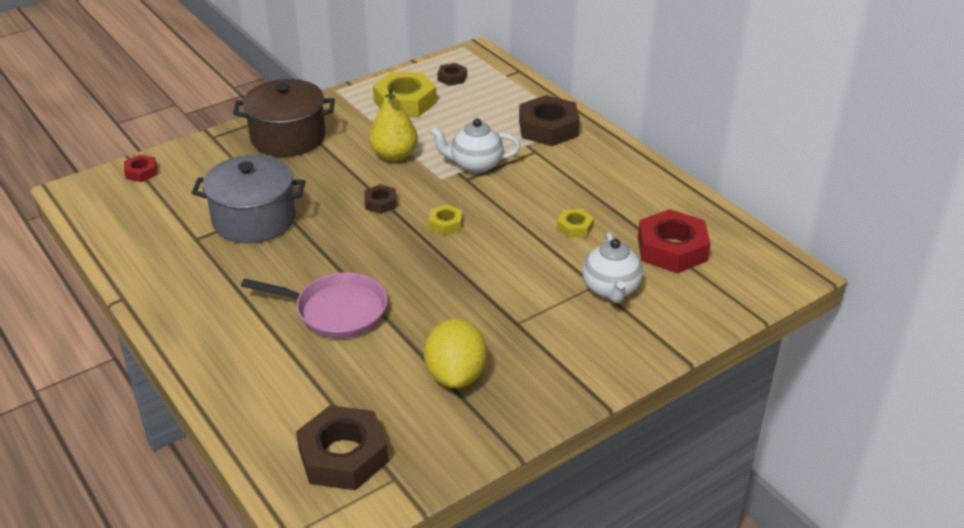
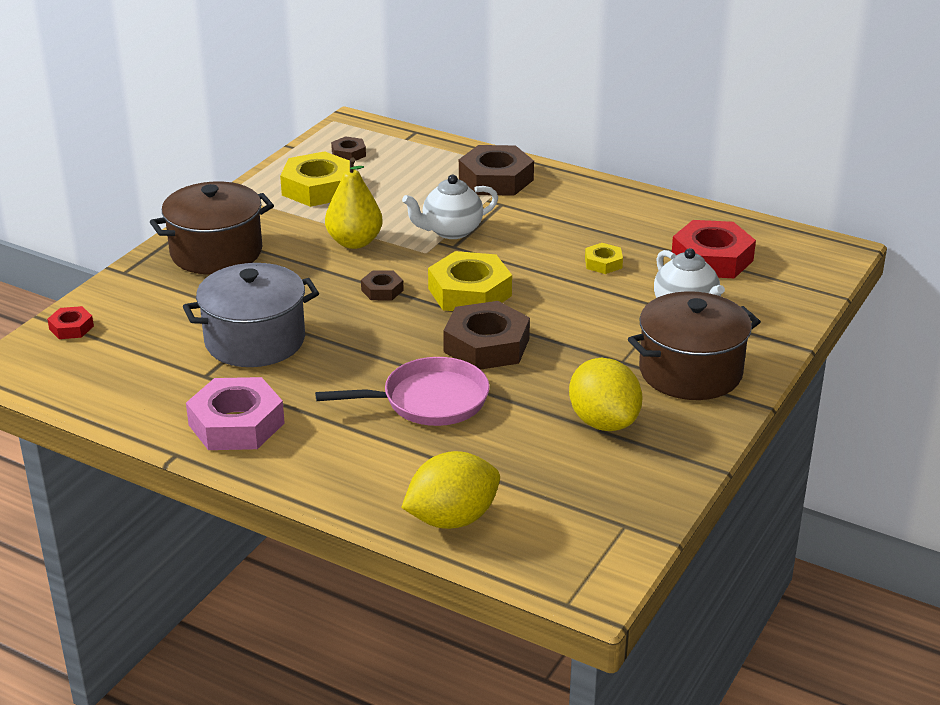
camera: 25 degrees left, 5 degrees down
brown nut [296,405,389,490] -> brown nut moved to [443,301,530,370]
yellow nut [429,204,462,235] -> yellow nut [428,251,512,311], size x2.00
none -> pink nut [186,377,285,450]
none -> yellow lemon [401,451,500,529]
none -> brown pot [628,291,761,400]

